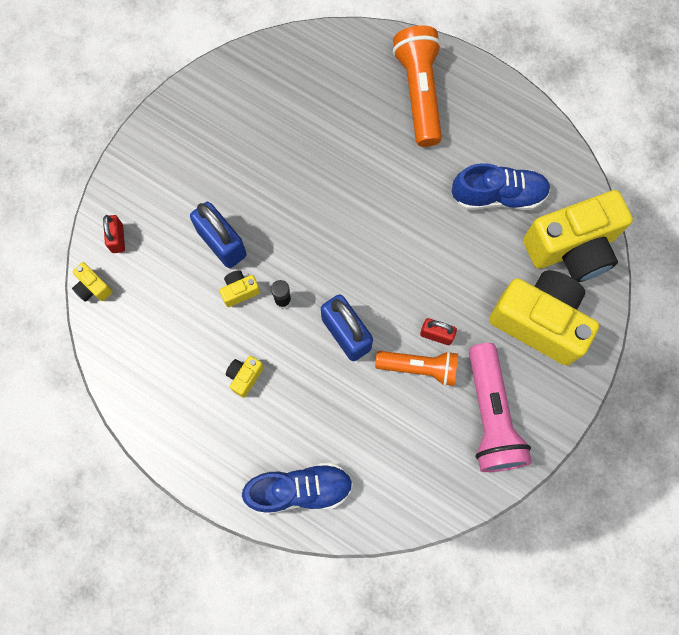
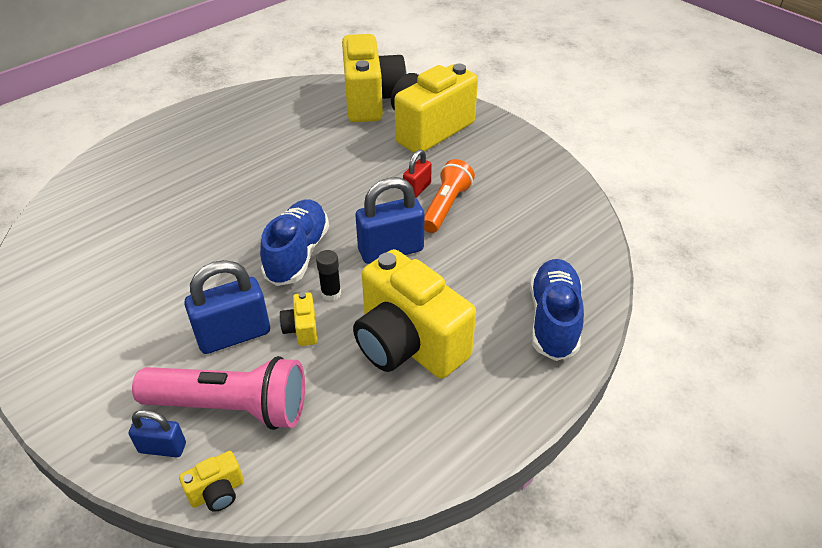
camera: 75 degrees left, 30 degrees down
red padlock [103,215,125,253] -> blue padlock [129,410,186,457]
yellow camera [226,356,264,398] -> yellow camera [353,249,476,379], size x2.46
orange flashlight [393,25,442,147] -> none
blue shoe [452,163,551,210] -> blue shoe moved to [260,199,329,286]
pink flashlight [469,343,532,472] -> pink flashlight moved to [132,356,305,430]

